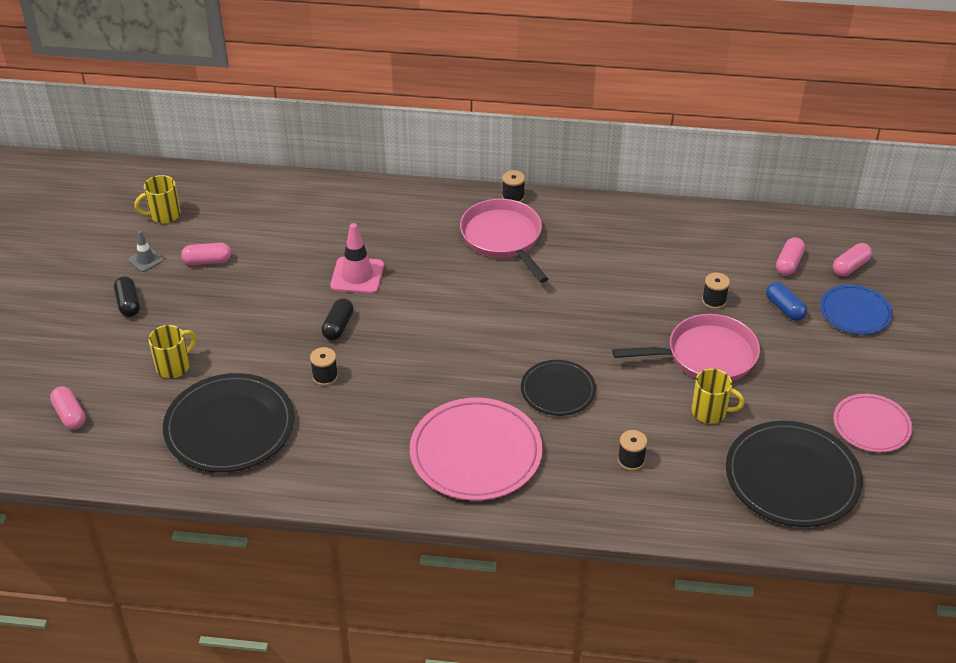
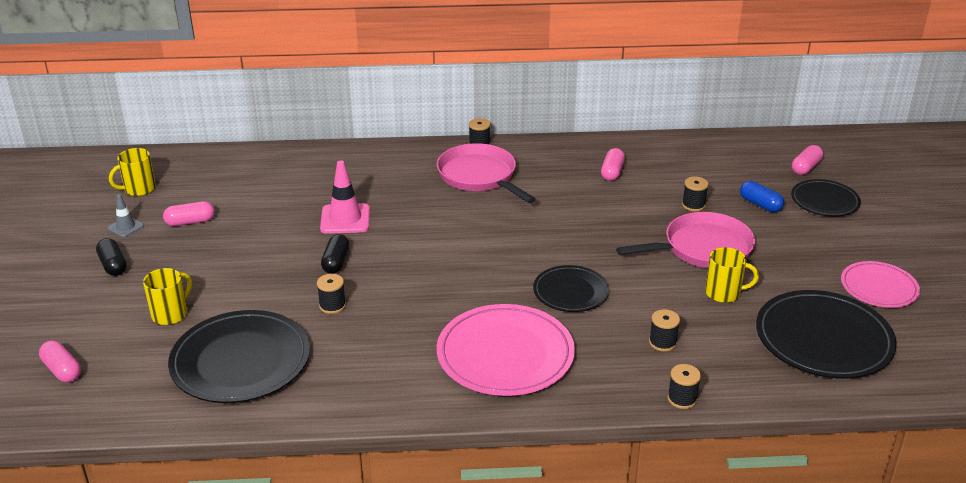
camera: 10 degrees left, 10 degrees down
pink capsule [776,237,805,275] -> pink capsule moved to [601,148,625,181]
blue plate [820,284,893,335] -> black plate [791,179,861,217]
none -> black spool [668,364,701,409]

